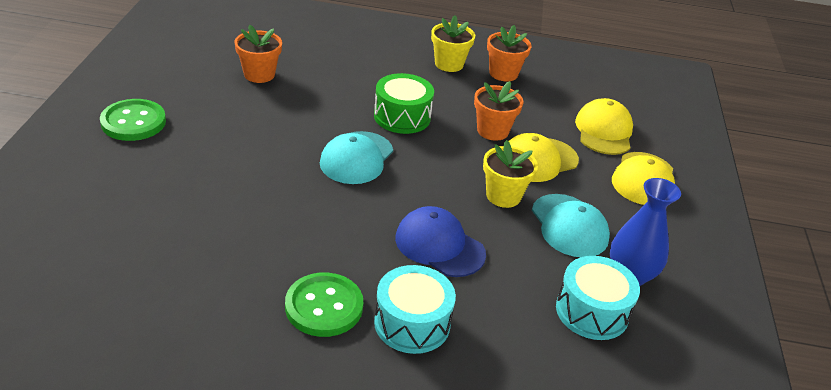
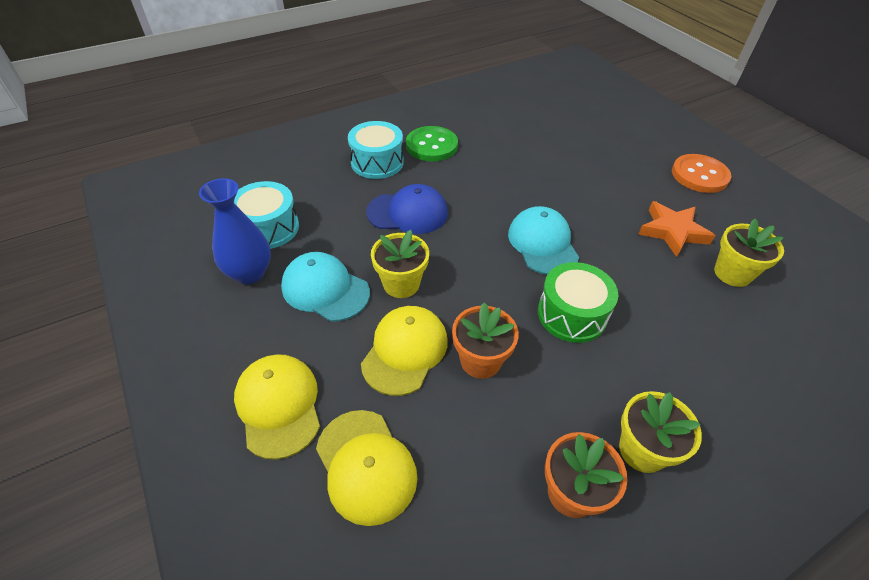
camera: 145 degrees right, 10 degrees up
green button [100,99,166,141] -> orange button [672,154,731,193]
orange flower pot [235,25,282,83] -> yellow flower pot [714,219,784,287]
none -> orange star [638,201,715,257]

